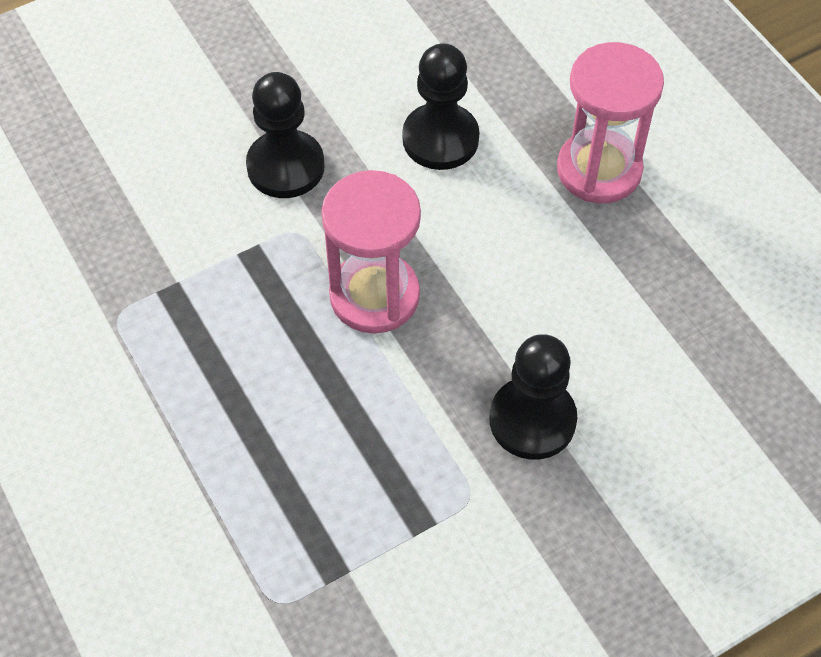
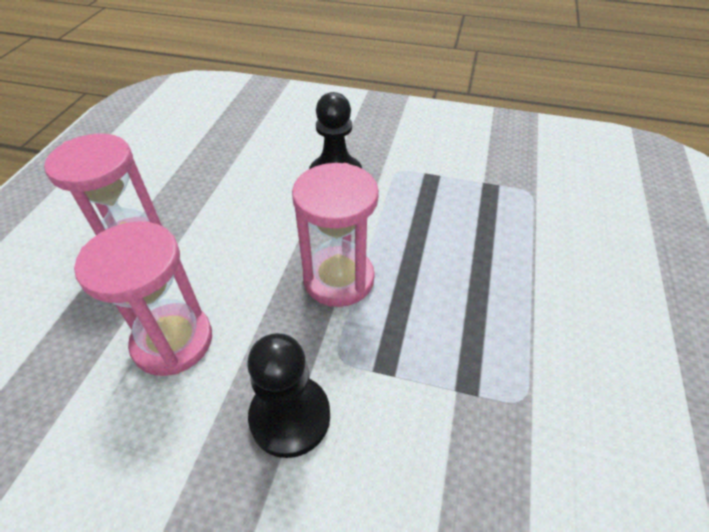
camera: 135 degrees left, 10 degrees down
black pawn [402,43,479,170] -> pink hourglass [74,221,212,376]

